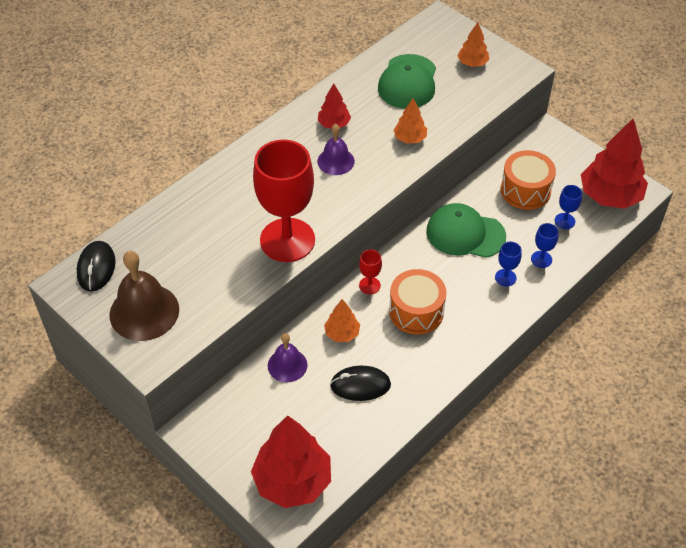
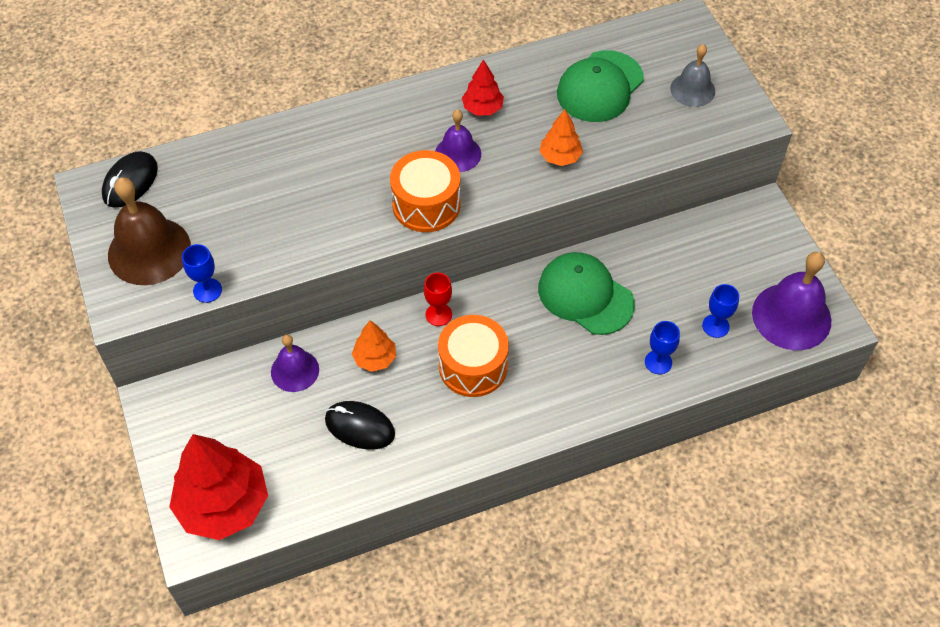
camera: 25 degrees right, 5 degrees up
red goblet [253,140,315,262] -> none
orange tree [458,22,489,67] -> grey bell [670,44,715,107]
blue goblet [495,242,522,286] -> blue goblet moved to [182,244,222,303]
orange drum [501,150,556,210] -> orange drum moved to [390,150,461,232]
red tree [581,119,648,209] -> purple bell [752,252,831,350]

